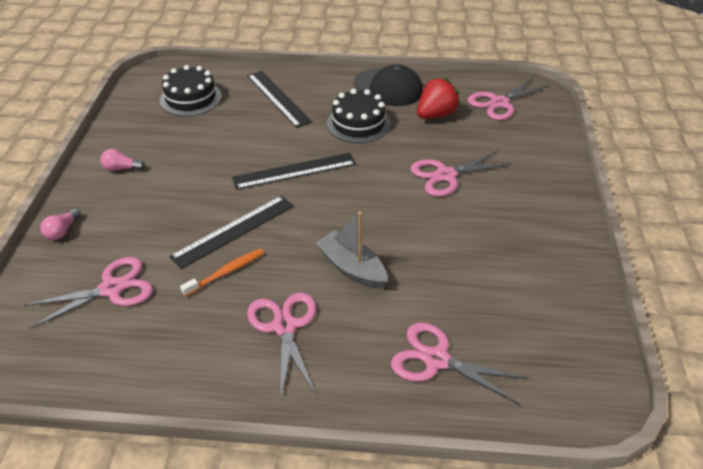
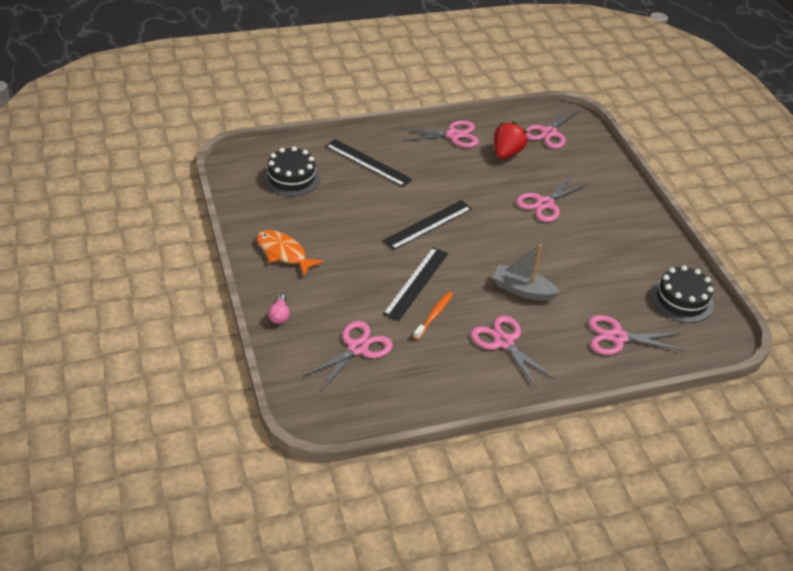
camera: 25 degrees left, 0 degrees up
pink light bulb [100,149,145,171] -> orange fish [257,230,324,276]
black cake [327,89,391,143] -> black cake moved to [651,265,714,323]
black cap [354,64,423,106] -> pink scissors [400,120,479,148]

